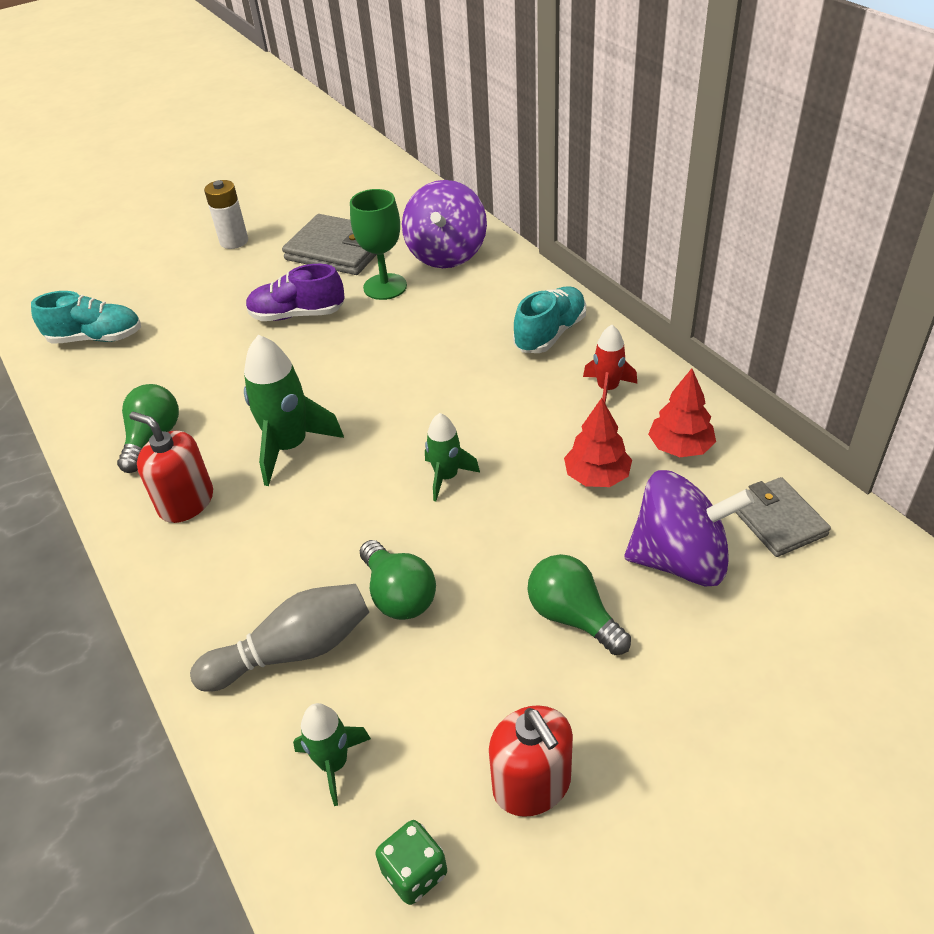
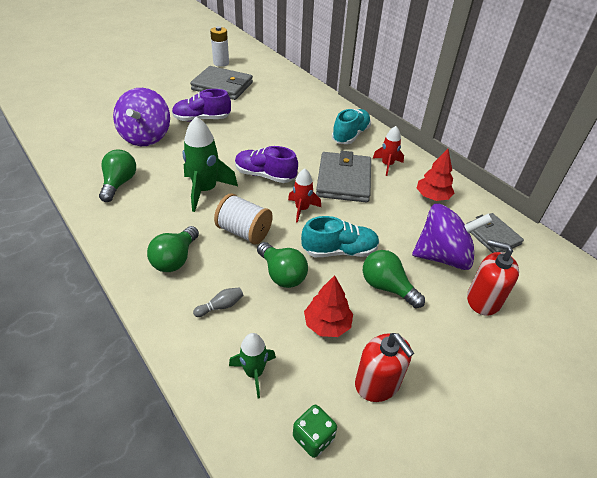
camera: 10 degrees left, 0 degrees up
turquoise shoe [31,291,141,344] -> turquoise shoe moved to [301,216,379,257]
red soap dispenser [129,412,213,523] -> red soap dispenser moved to [467,240,519,316]
grey bowling pin [190,584,369,692] -> grey bowling pin [193,287,244,317], size x0.46
white battery [204,180,248,249] -> white battery moved to [210,26,229,67]
green goblet [350,189,407,300] -> none
purple spinning top [402,180,487,268] -> purple spinning top moved to [113,88,170,146]
green rocket [425,413,480,501] -> red rocket [288,168,321,223]
red tree [564,398,632,487] -> red tree moved to [304,275,353,337]
none -> green light bulb [147,226,199,272]
none -> white spool [214,193,273,245]
none -> purple shoe [235,146,298,183]
none -> grey wallet [316,151,371,203]

